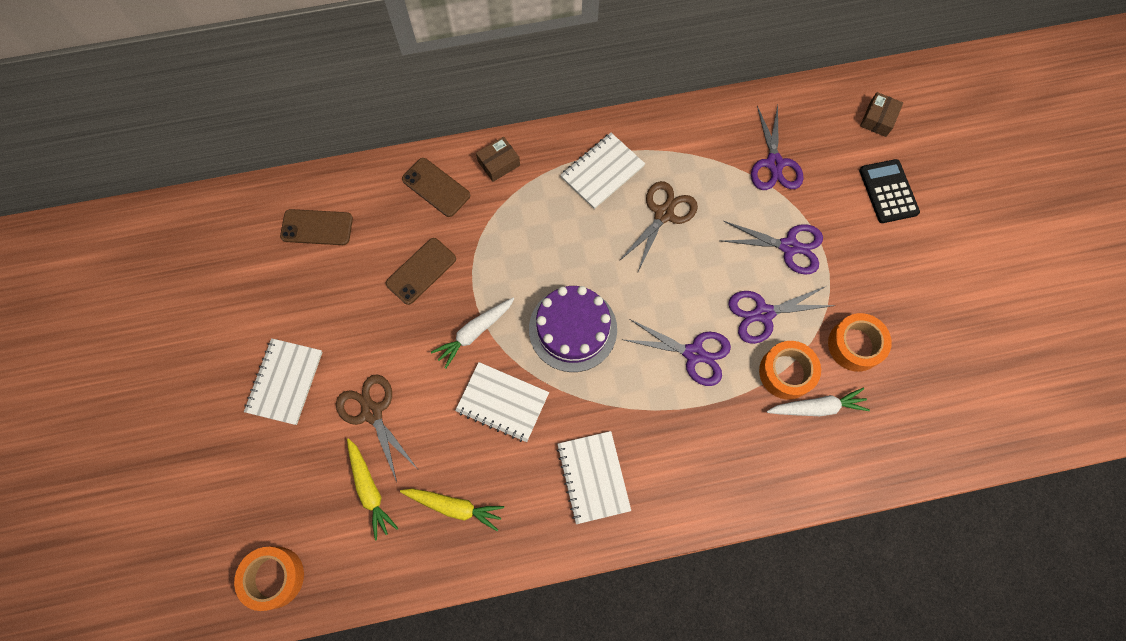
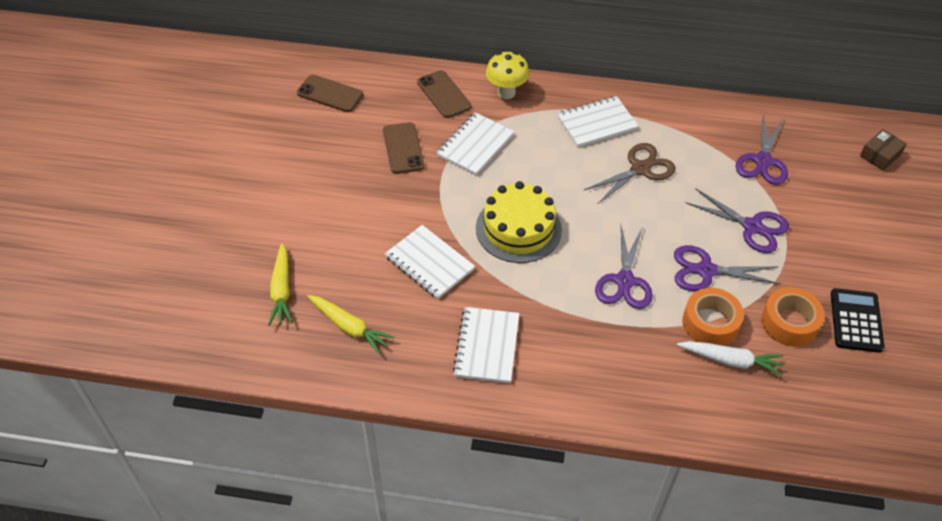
camera: 20 degrees right, 20 degrees down
orange tape [234,547,304,611] -> none
white notebook [244,338,323,425] -> white notebook moved to [436,112,514,175]
brown scissors [336,374,417,482] -> none
brown phone [386,238,456,305] -> brown phone turned 75 degrees counterclockwise [383,122,424,174]
white carrot [431,297,514,369] -> none
brown box [476,136,520,182] -> yellow mushroom [486,52,529,99]
purple cake [529,286,617,372] -> yellow cake [476,181,562,263]
purple scissors [624,319,731,386] -> purple scissors turned 60 degrees clockwise [595,226,653,309]
black calculator [859,159,920,223] -> black calculator moved to [831,288,885,353]

